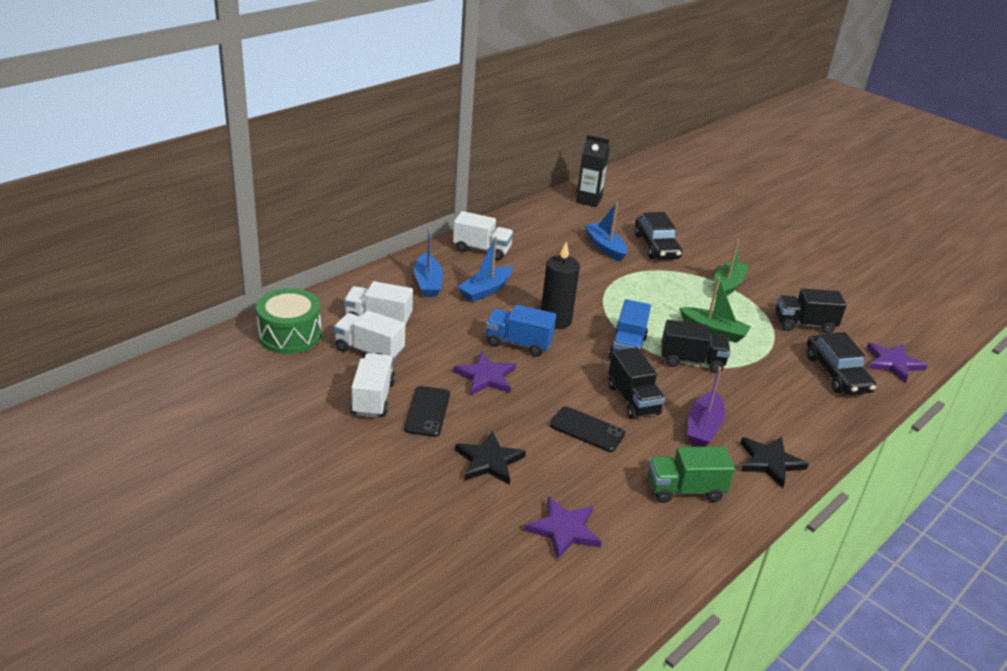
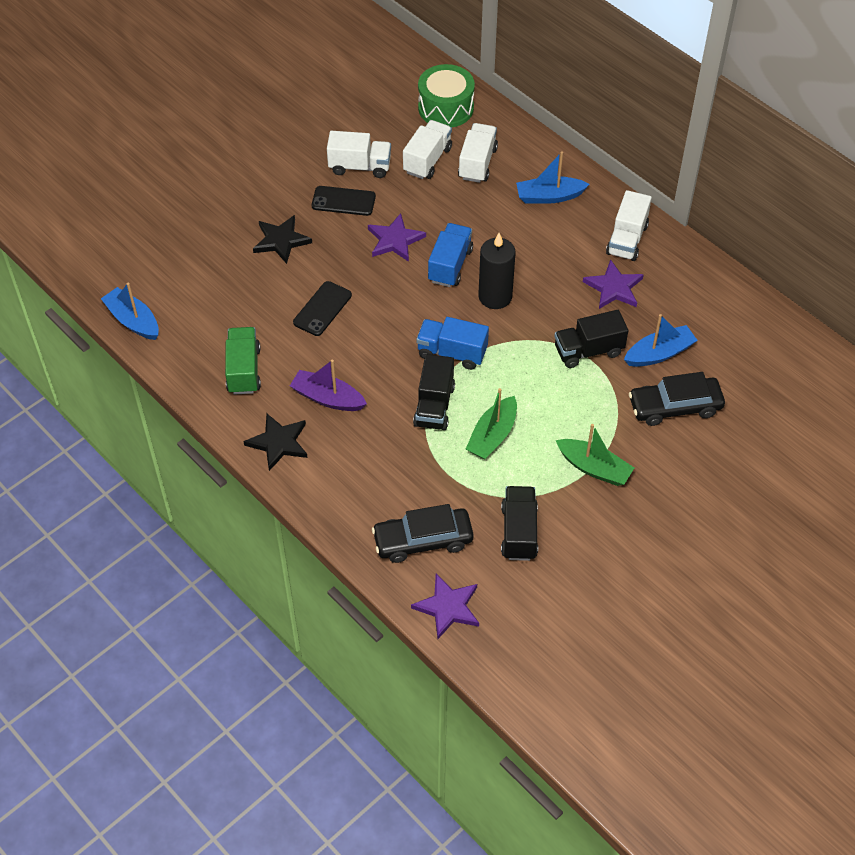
camera: 95 degrees right, 20 degrees up
blue boat [458,237,513,302] -> blue boat moved to [101,283,159,340]
purple star [525,497,602,560] -> purple star moved to [583,259,644,309]
black carton [576,135,609,207] -> none
black truck [608,347,665,419] -> black truck moved to [554,310,628,368]

